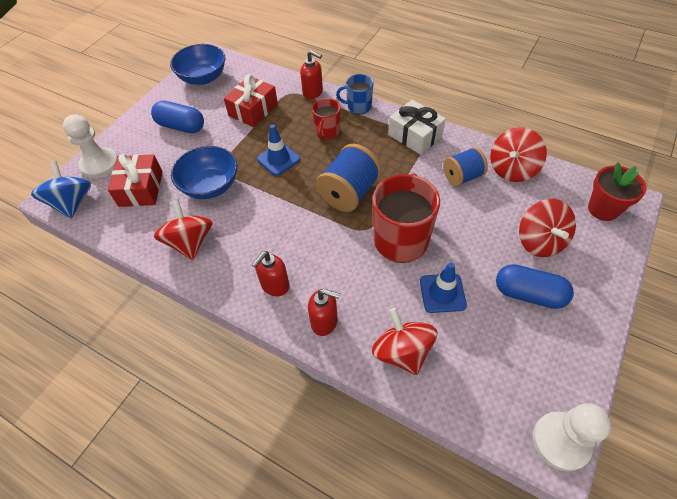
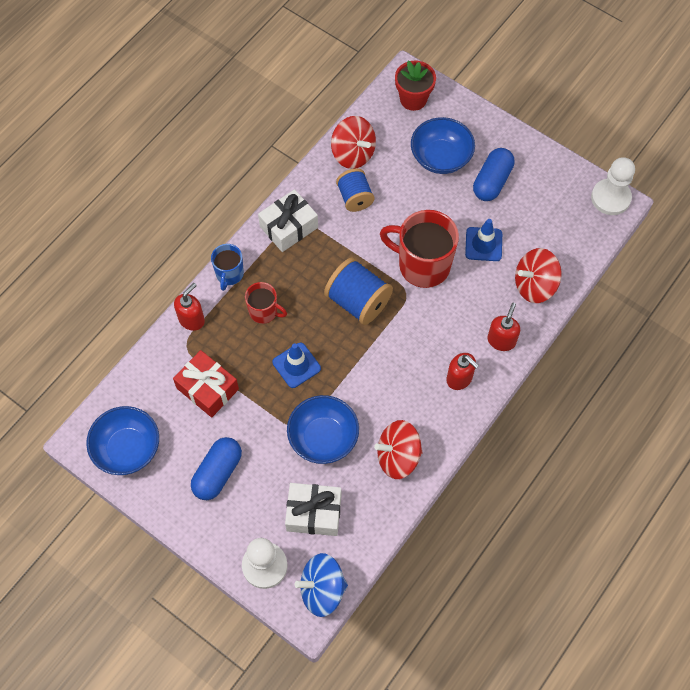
camera: 85 degrees left, 10 degrees up
red gift [108,154,163,207] -> white gift [285,483,341,536]
red spinning top [519,199,576,257] -> blue bowl [411,117,475,174]

